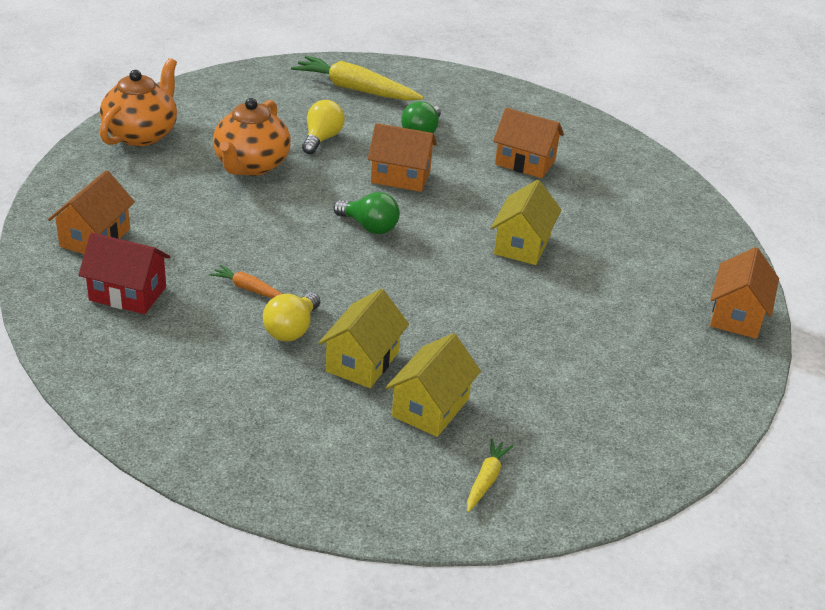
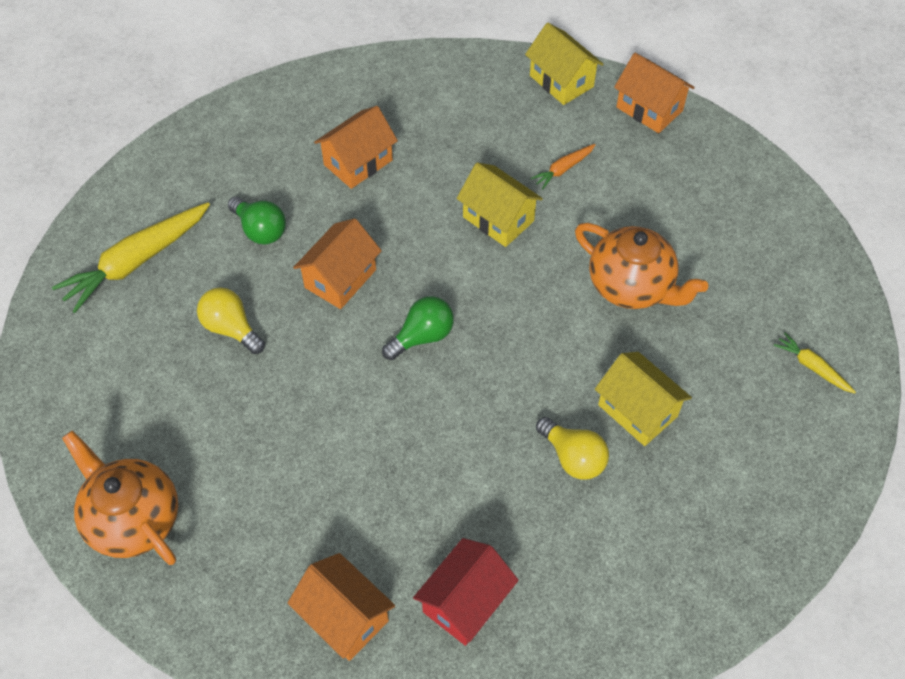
camera: 65 degrees left, 20 degrees up
orange carrot [209,265,282,298] -> orange carrot moved to [530,144,596,190]
orange teapot [213,98,291,176] -> orange teapot moved to [575,223,708,309]
yellow house [386,333,481,437] -> yellow house moved to [525,23,604,105]

